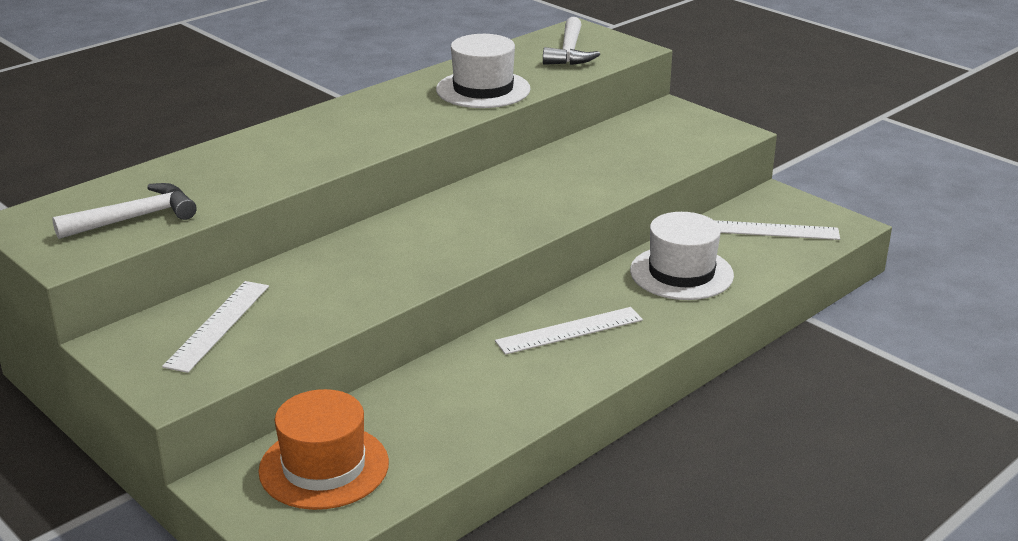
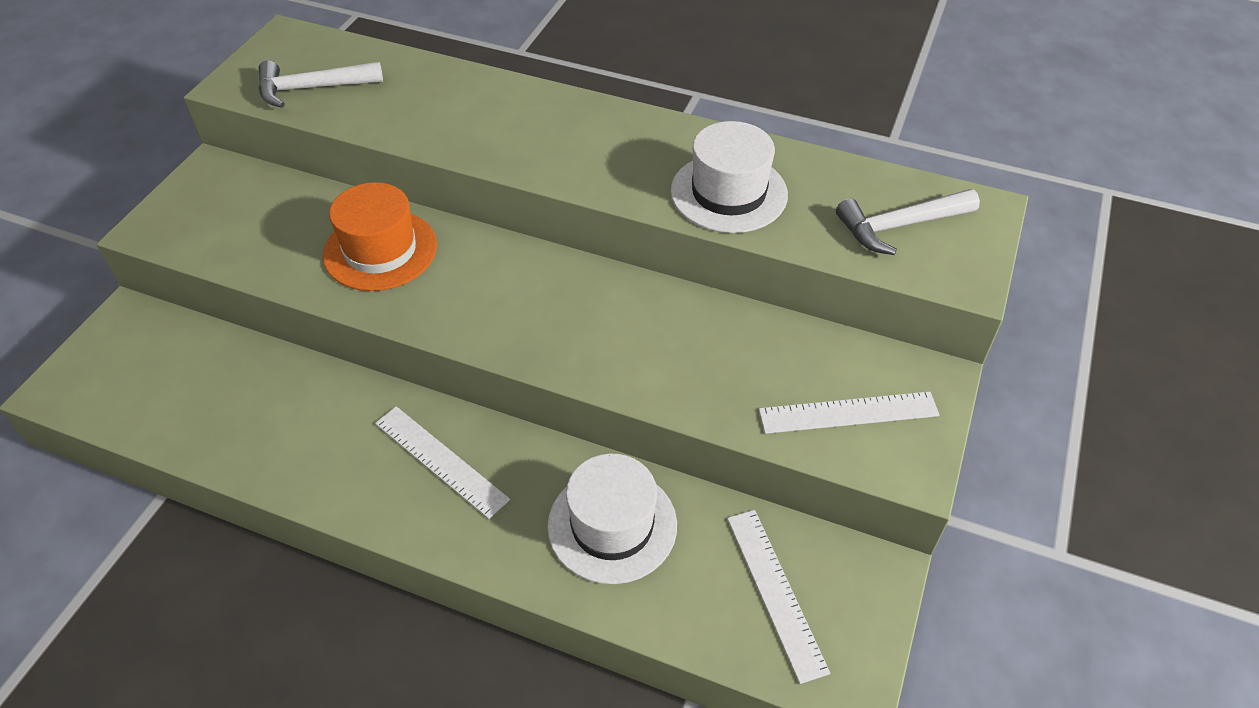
camera: 65 degrees right, 20 degrees up
white hammer [52,183,197,239] -> white hammer turned 135 degrees clockwise [259,60,383,108]
white ruler [162,281,269,373] -> white ruler moved to [759,391,940,434]
orange hat [258,389,389,510] -> orange hat moved to [323,182,437,291]

